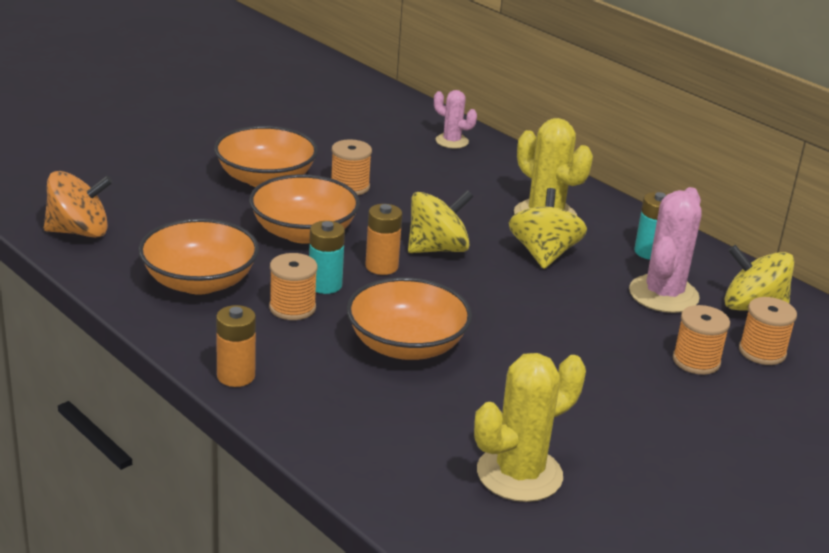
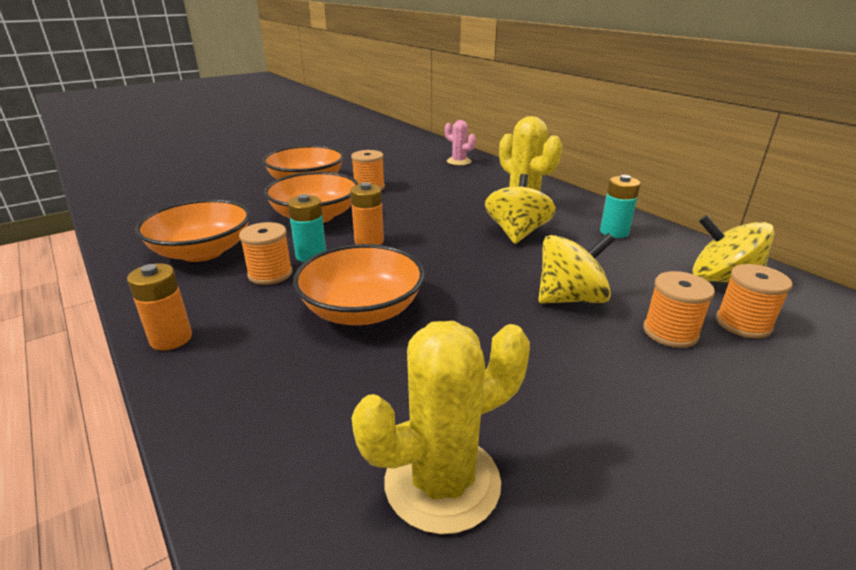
camera: 10 degrees right, 0 degrees up
orange spinning top [44,171,113,238] -> none
yellow spinning top [408,190,474,253] -> yellow spinning top moved to [538,233,615,304]
pink cactus [629,187,701,313] -> none

